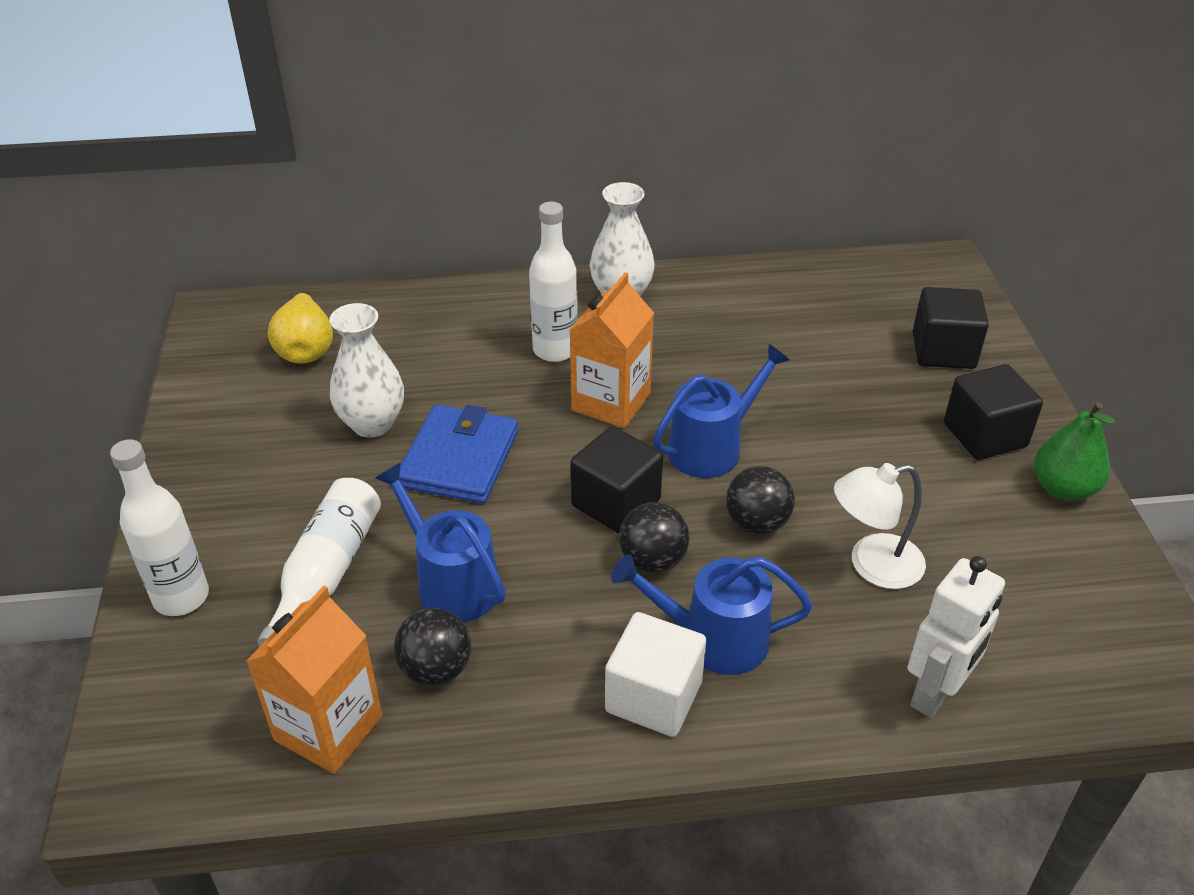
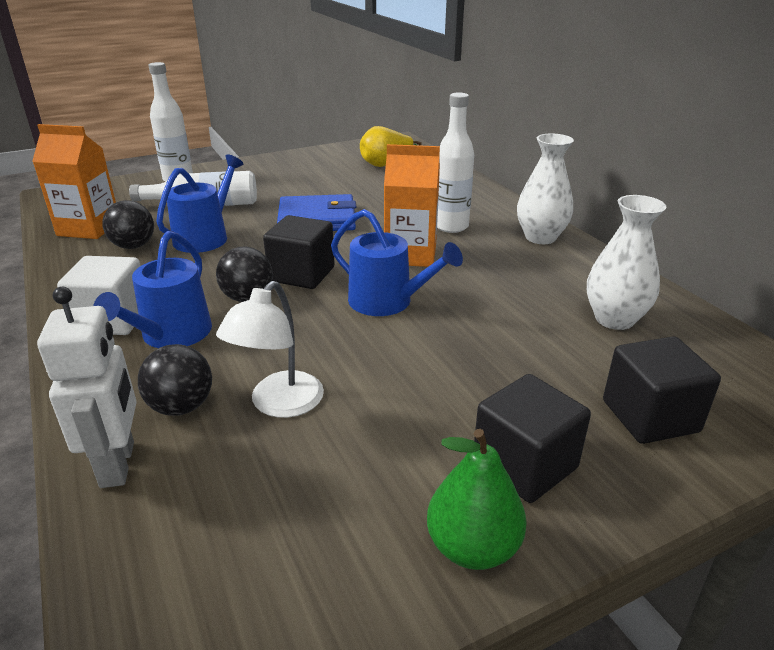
camera: 70 degrees right, 10 degrees down
white vase [330,303,404,438] -> white vase moved to [587,195,666,330]
blue watering can [611,554,812,675] -> blue watering can turned 150 degrees counterclockwise [94,231,212,348]
black ball [726,466,795,534] -> black ball moved to [138,344,212,416]
white lamp [834,463,926,589] -> white lamp turned 120 degrees counterclockwise [216,281,324,418]
white robot [907,556,1005,718] -> white robot turned 120 degrees counterclockwise [37,287,137,488]

